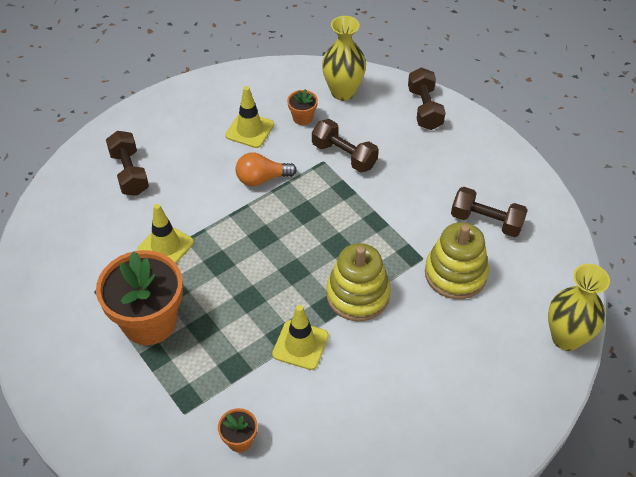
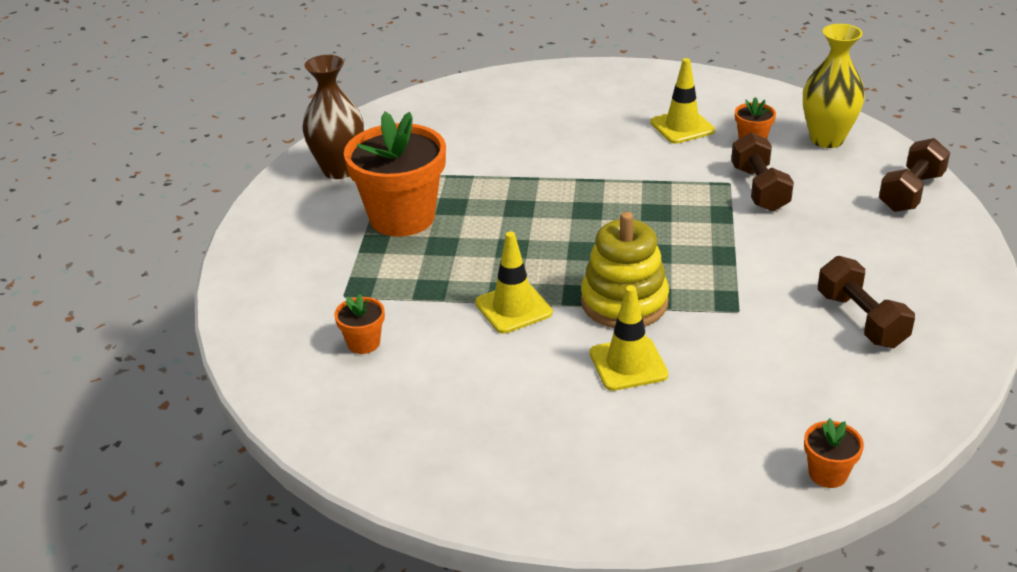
camera: 45 degrees right, 15 degrees down
brown dumbbell [106,131,149,196] -> none
yellow traffic cone [137,204,194,263] -> yellow traffic cone moved to [590,285,668,391]
orange light bulb [236,152,297,186] -> none
yellow stacking toy [425,222,489,299] -> none
yellow vase [548,264,610,351] -> orange flower pot [804,418,864,488]
none -> brown vase [302,55,364,179]

